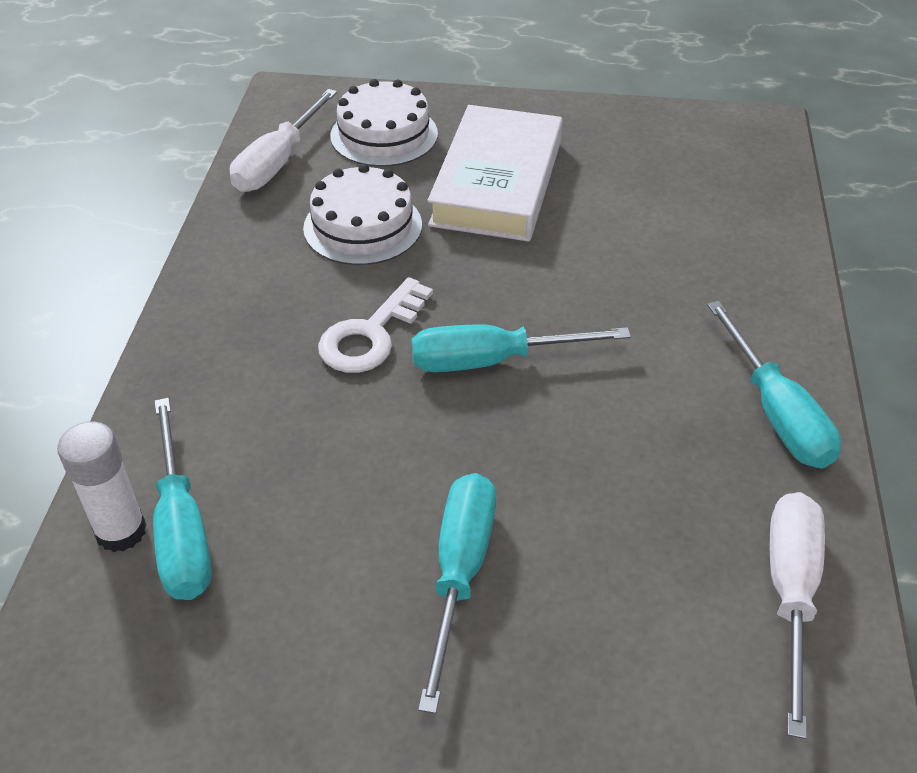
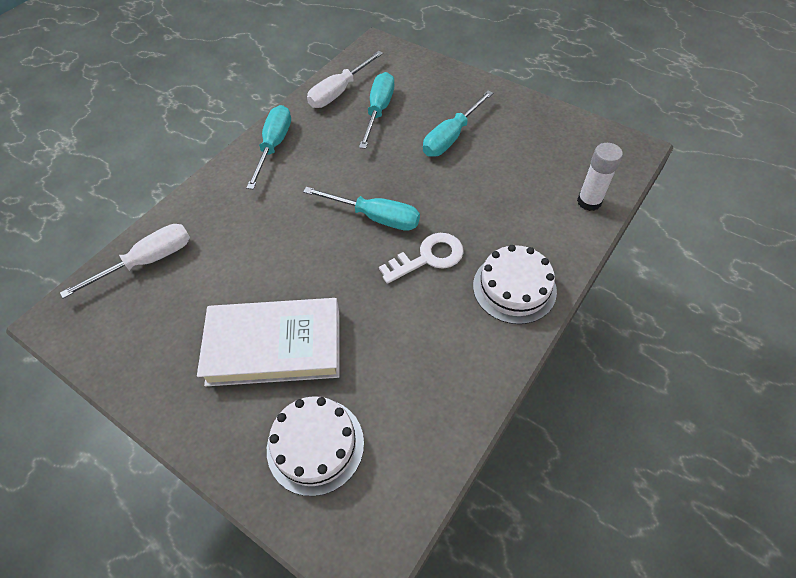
camera: 150 degrees left, 10 degrees up
turquoise screwdriver [153,398,211,600] -> turquoise screwdriver moved to [359,72,394,149]
white screwdriver [230,89,337,192] -> white screwdriver moved to [60,224,190,299]
white cake [303,164,422,265] -> white cake moved to [473,245,557,324]
white book [427,105,563,242] -> white book turned 45 degrees clockwise [197,298,340,386]

